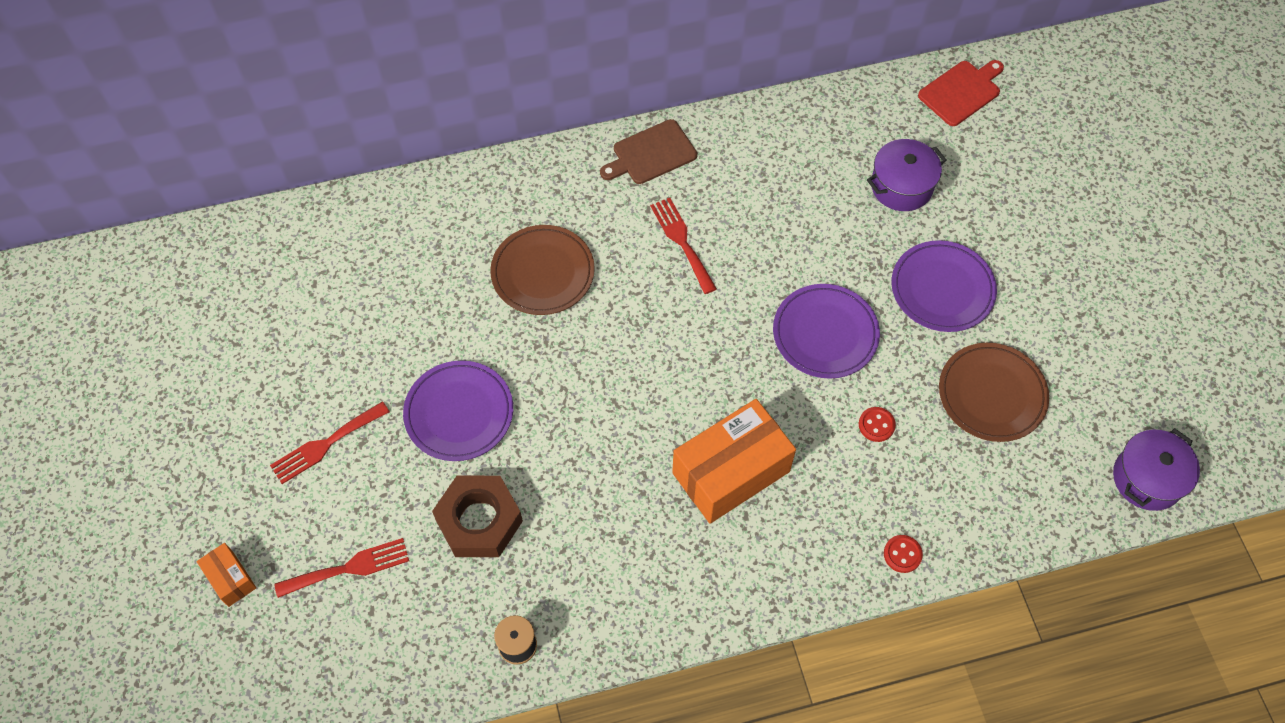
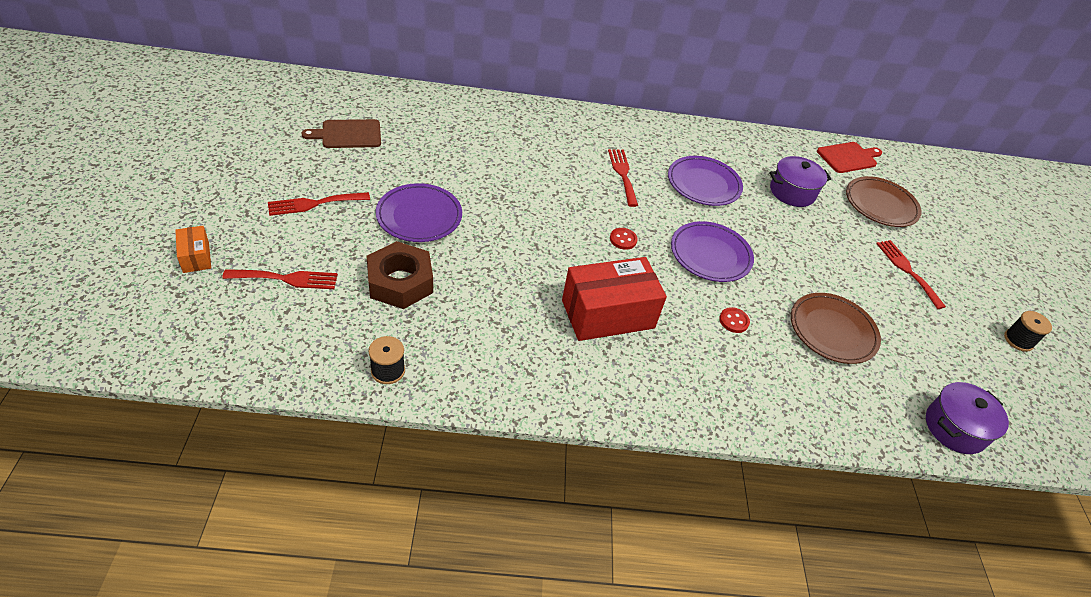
camera: 10 degrees right, 15 degrees down
brown plate [490,225,595,315] -> brown plate moved to [846,176,922,227]
brown cutting board [600,119,697,184] -> brown cutting board moved to [301,119,381,148]
orange box [672,399,796,524] -> red box [562,257,667,341]
red button [884,535,923,573] -> red button moved to [610,228,638,250]
purple plate [891,240,997,332] -> purple plate moved to [668,156,743,206]
none -> red fork [876,240,946,309]
none -> black spool [1004,311,1052,352]

